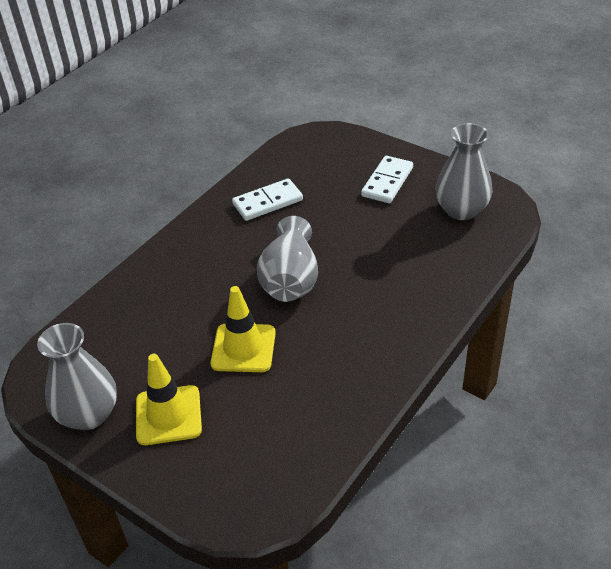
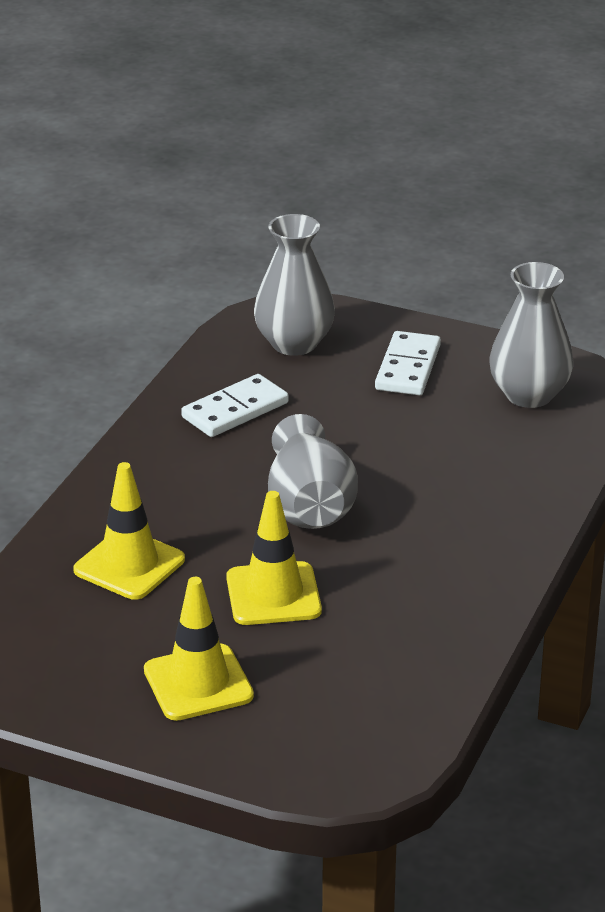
camera: 15 degrees left, 10 degrees down
grey vase [37,323,117,430] -> grey vase moved to [254,214,335,356]
none -> yellow traffic cone [73,462,185,600]

